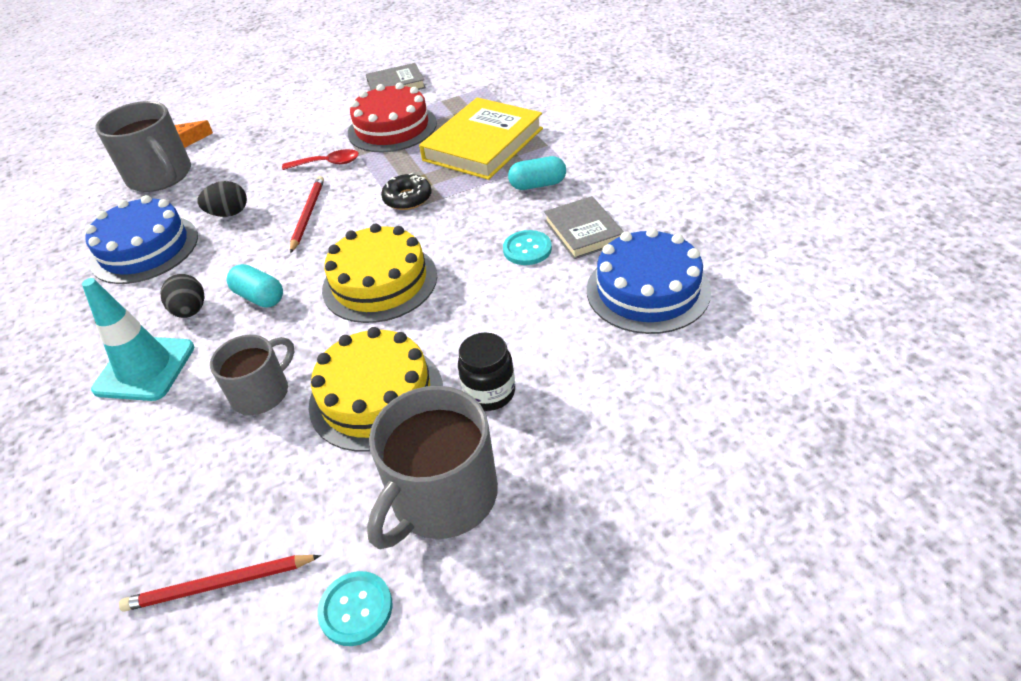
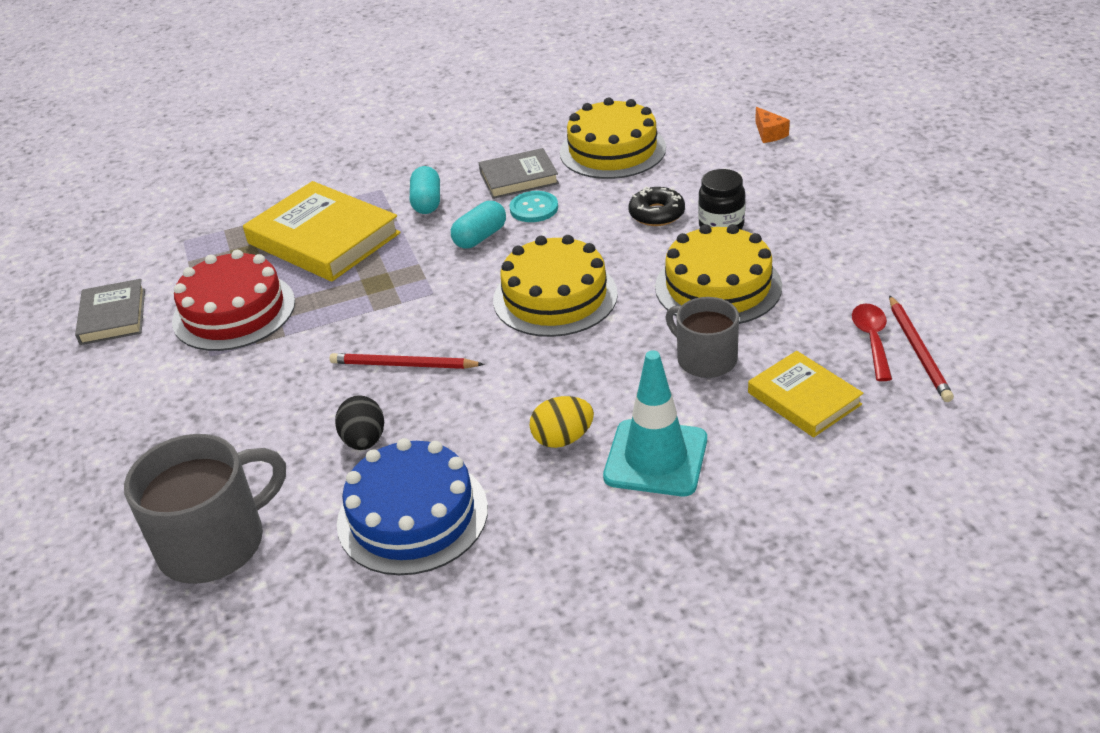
camera: 85 degrees left, 5 degrees down
black egg [160,274,205,318] -> yellow egg [529,396,594,448]
orange cheese [175,120,213,148] -> orange cheese moved to [755,107,790,143]
turquoise capsule [227,264,283,308] -> turquoise capsule moved to [451,201,506,249]
red spoon [282,149,359,170] -> red spoon moved to [852,304,892,381]
turquoise button [317,571,392,646] -> none
grey mug [367,386,498,549] -> none
black donut [381,172,432,210] -> black donut moved to [628,186,685,226]
blue cake [587,228,711,334] -> yellow cake [560,98,666,179]
none -> yellow book [748,351,864,437]

